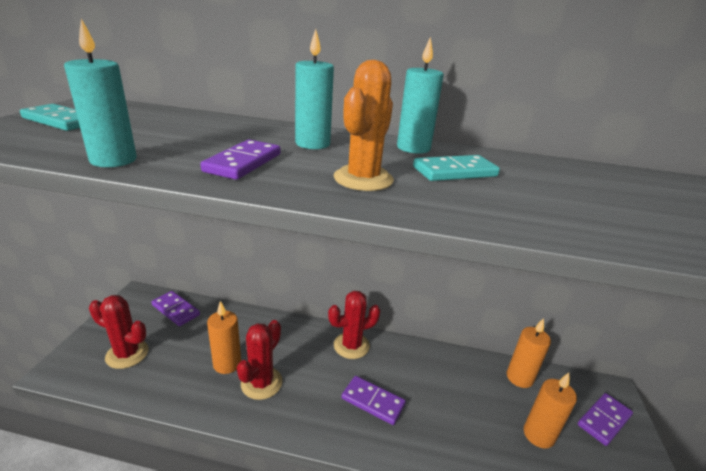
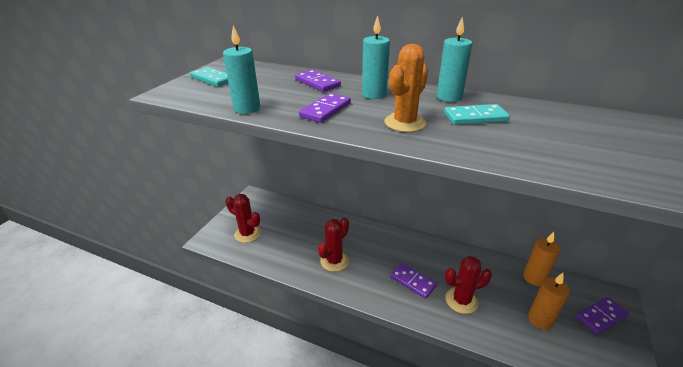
camera: 15 degrees right, 5 degrees up
purple domino [152,291,200,326] -> purple domino moved to [295,70,341,92]
orange candle [207,301,241,374] -> none
red cactus [328,291,381,359] -> red cactus moved to [445,256,492,314]

